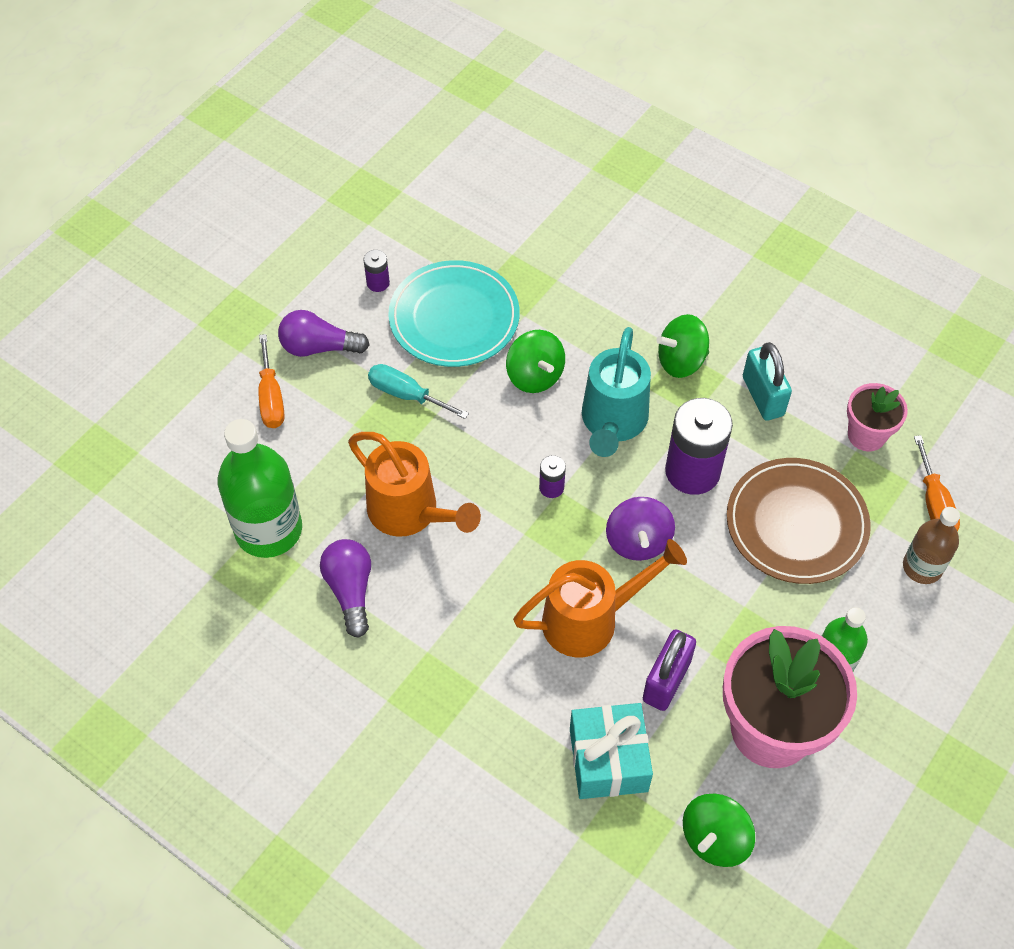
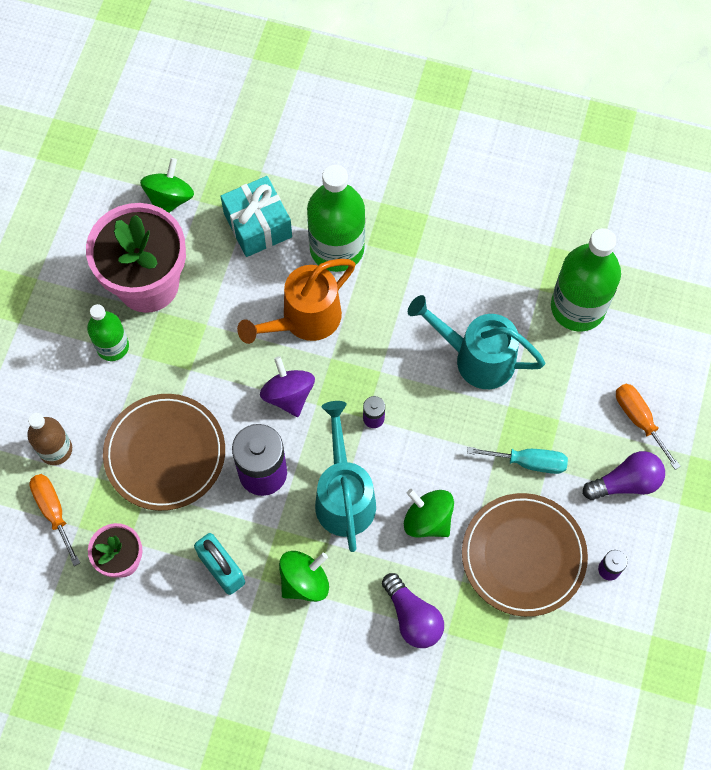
camera: 160 degrees right, 10 degrees up
purple light bulb [320,539,371,638] -> purple light bulb moved to [382,573,444,648]
orange watering can [348,432,481,537] -> turquoise watering can [408,295,545,389]
turquoise plate [388,260,520,367] -> brown plate [462,493,588,617]
purple padlock [643,629,696,711] -> none
none -> green bottle [307,164,365,272]

